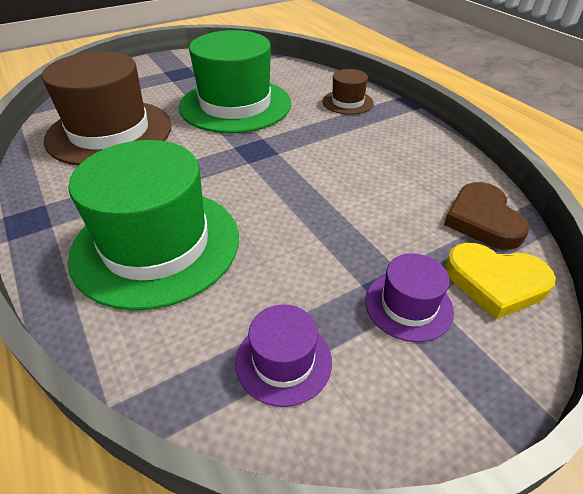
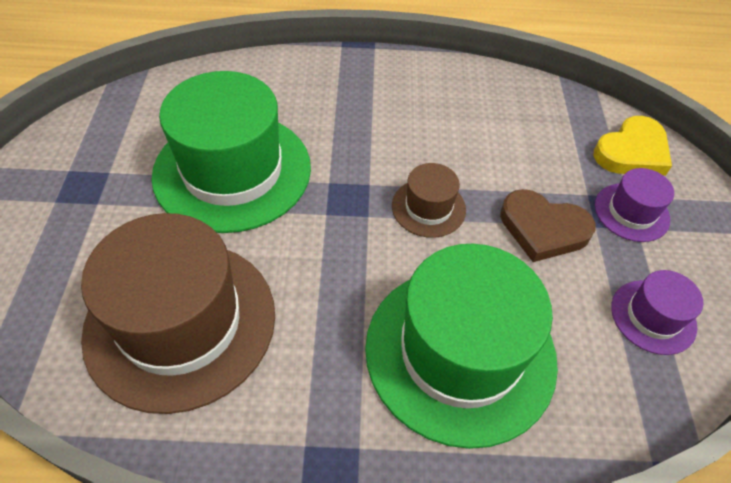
camera: 60 degrees left, 10 degrees up
brown hat [323,69,374,115] -> brown hat moved to [392,163,466,238]
brown heart [444,182,530,250] -> brown heart moved to [500,189,595,262]

